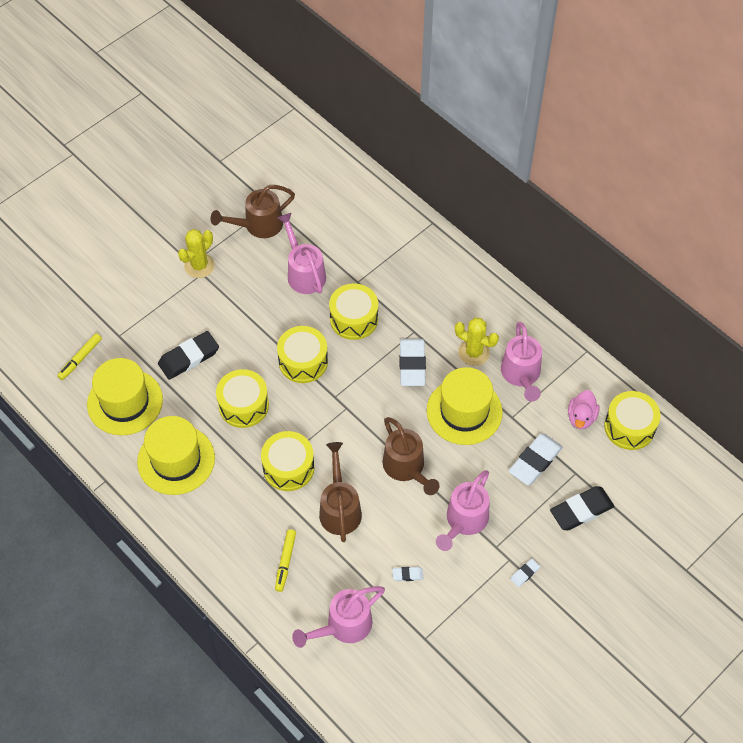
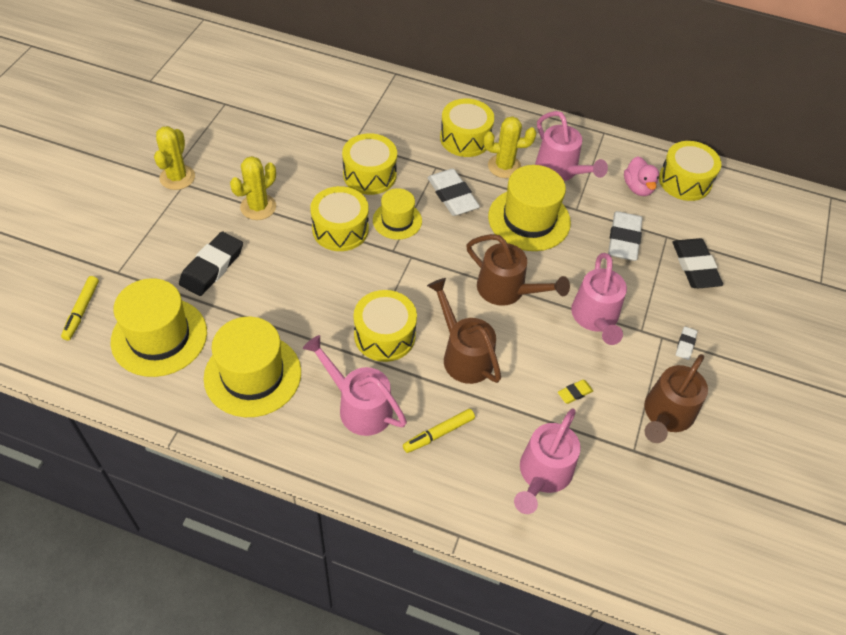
camera: 30 degrees left, 5 degrees down
brown watering can [211,185,295,238] -> brown watering can moved to [644,354,708,443]
yellow drum [216,369,269,428] -> yellow drum moved to [440,98,494,157]
yellow marker [275,529,296,592] -> yellow marker turned 75 degrees clockwise [403,409,475,453]
pink watering can [278,213,326,294] -> pink watering can moved to [303,335,407,436]
white eraser [392,567,423,581] -> yellow eraser [558,380,593,404]
black eraser [550,486,615,530] -> black eraser turned 45 degrees counterclockwise [672,238,723,288]
none -> yellow cactus [230,156,276,220]
none -> yellow hat [373,188,422,239]

